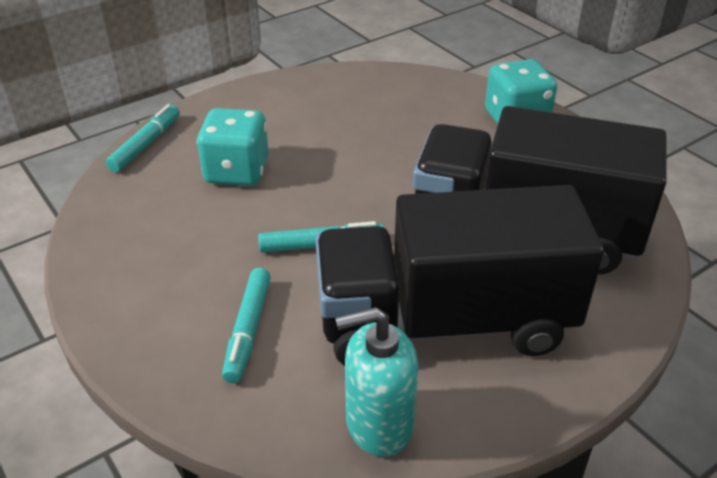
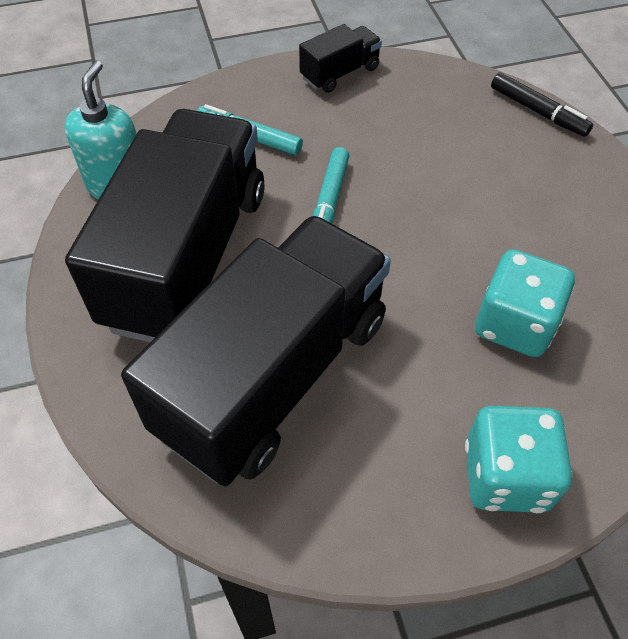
camera: 110 degrees right, 15 degrees up
turquoise marker [106,104,180,172] -> black marker [491,73,593,137]
turquoise dice [197,108,269,186] -> turquoise dice moved to [475,249,575,357]
none -> black truck [299,24,382,93]

